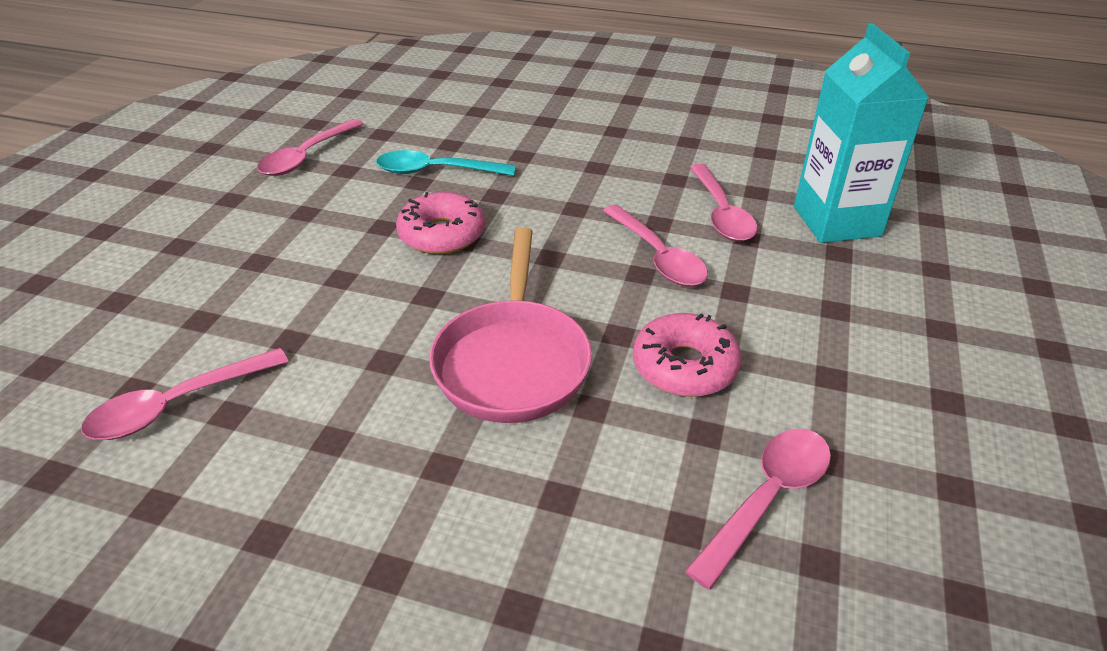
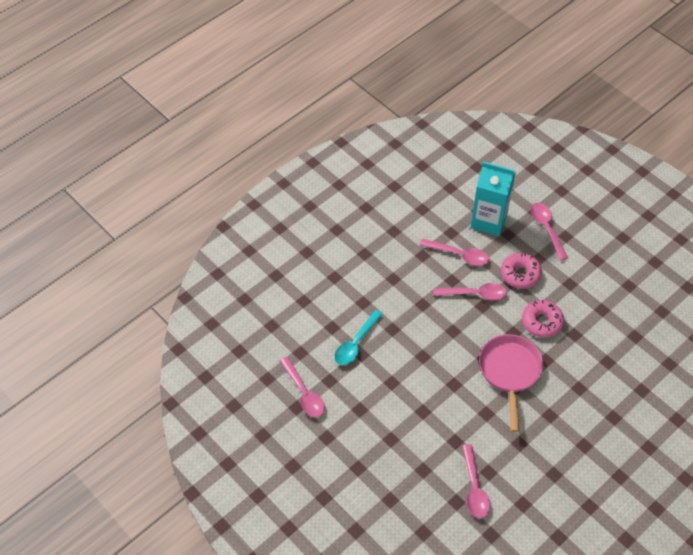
camera: 60 degrees left, 15 degrees up
pink donut [396,192,485,254] -> pink donut moved to [501,253,542,289]
pink pan [429,227,592,423] -> pink pan turned 120 degrees counterclockwise [479,334,543,432]
pink spoon [685,429,831,590] -> pink spoon moved to [531,203,568,261]

